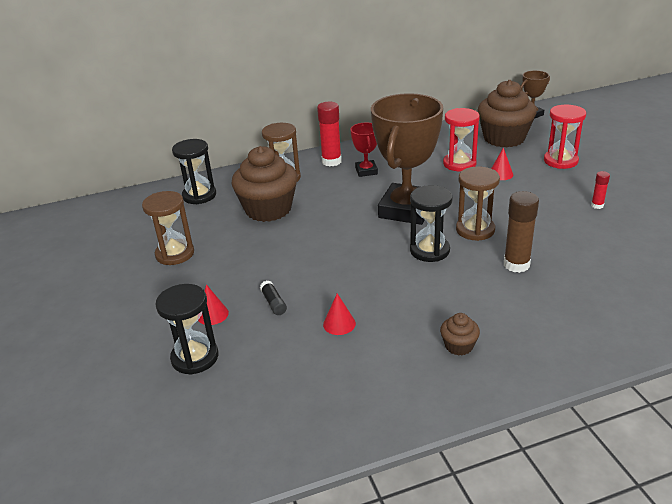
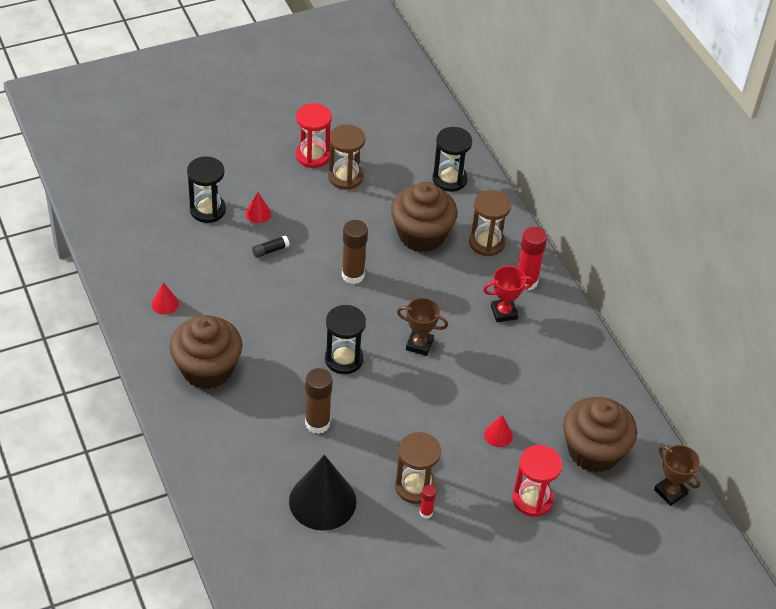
camera: 80 degrees right, 15 degrees up
red cone [323,293,356,335] -> red cone moved to [151,282,179,315]
brown trophy [371,93,443,225] -> brown trophy [397,298,448,356], size x0.47
brown cupcake [440,313,480,356] -> brown cupcake [170,315,243,389], size x2.26
red hourglass [443,108,480,171] -> red hourglass moved to [296,103,332,168]
brown hourglass [456,166,500,241] -> brown hourglass moved to [395,432,441,504]
none -> black cone [289,455,356,531]
none -> brown glue stick [342,220,368,284]

